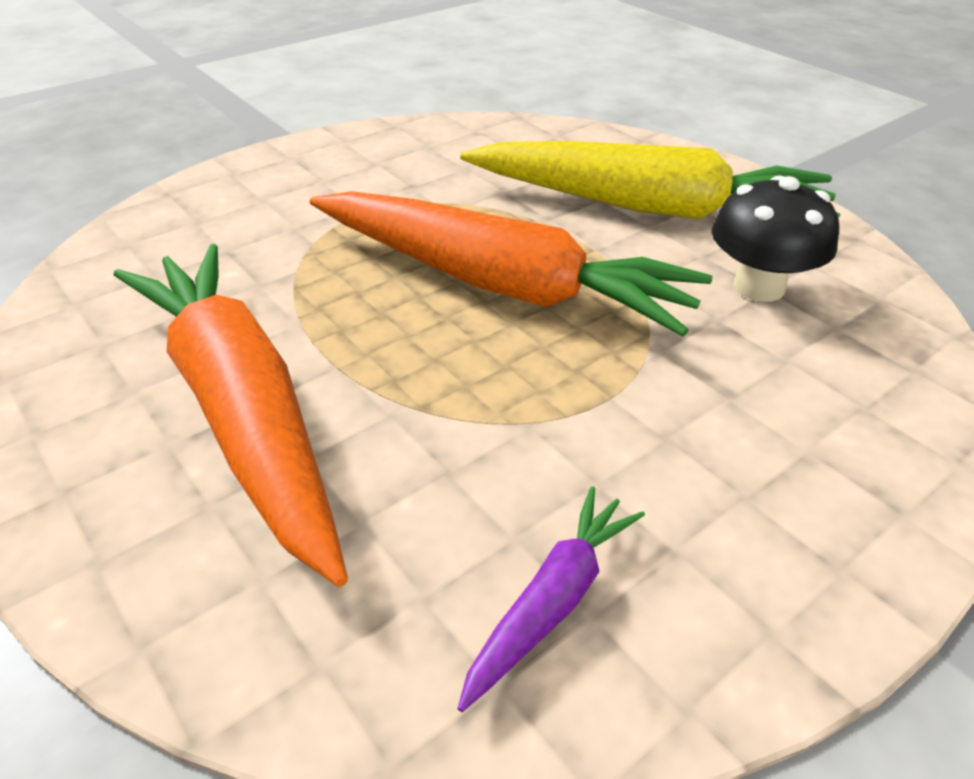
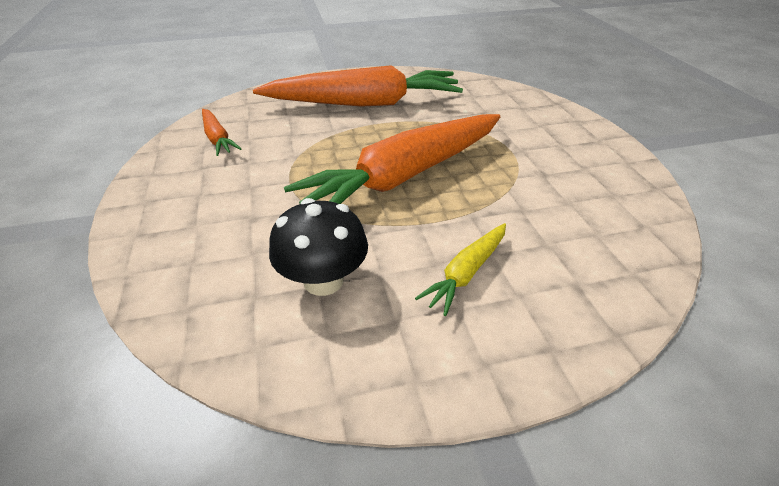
camera: 115 degrees right, 0 degrees up
purple carrot [457,486,645,712] -> orange carrot [202,109,242,156]
yellow carrot [460,141,840,219] -> yellow carrot [415,223,506,316], size x0.45

